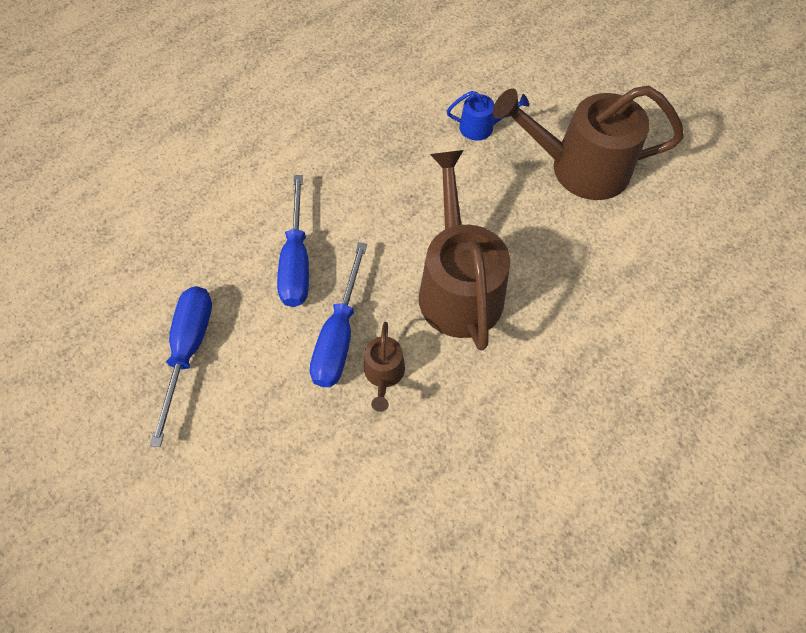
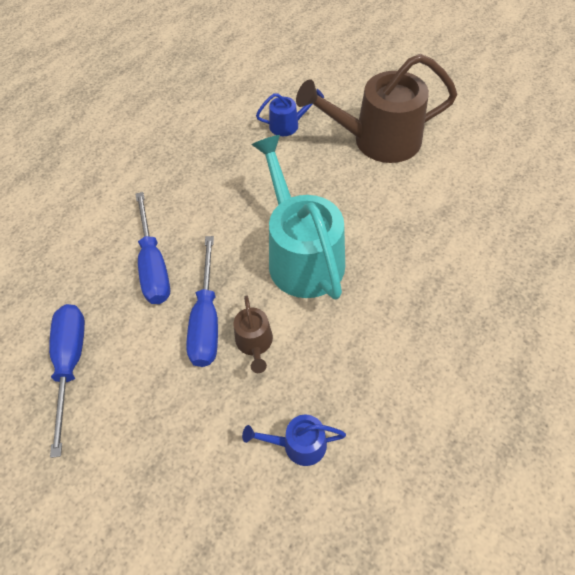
camera: 10 degrees left, 5 degrees down
brown watering can [419,150,510,351] -> turquoise watering can [252,135,345,300]
none -> blue watering can [242,414,346,466]

